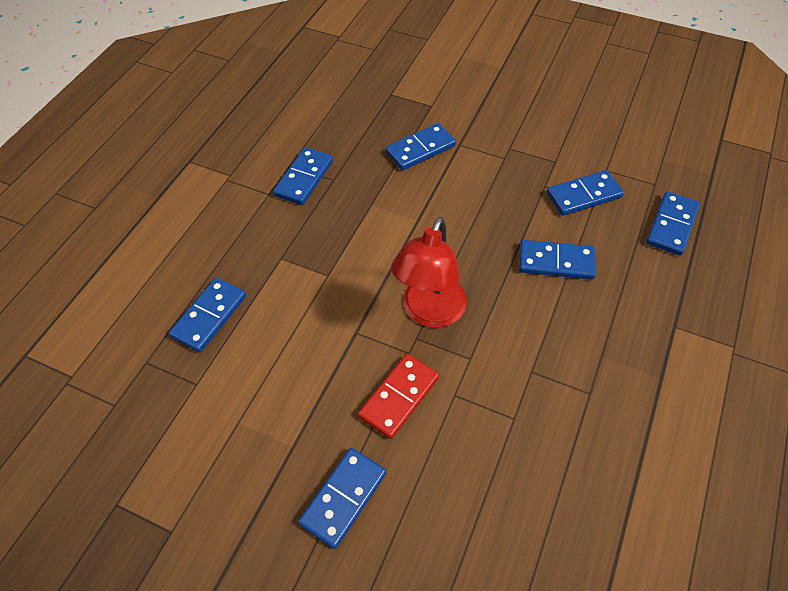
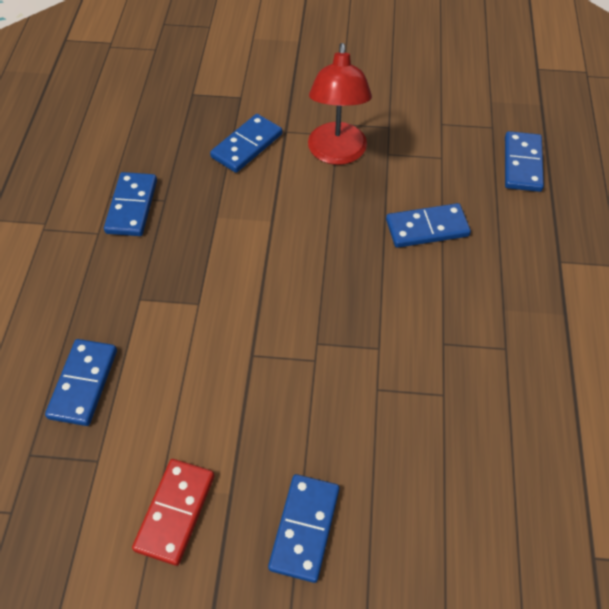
camera: 20 degrees left, 0 degrees up
red domino [358,354,439,439] -> red domino moved to [132,459,215,566]
red lamp [391,217,467,328] -> red lamp moved to [308,43,372,165]
blue domino [547,170,624,216] -> none

